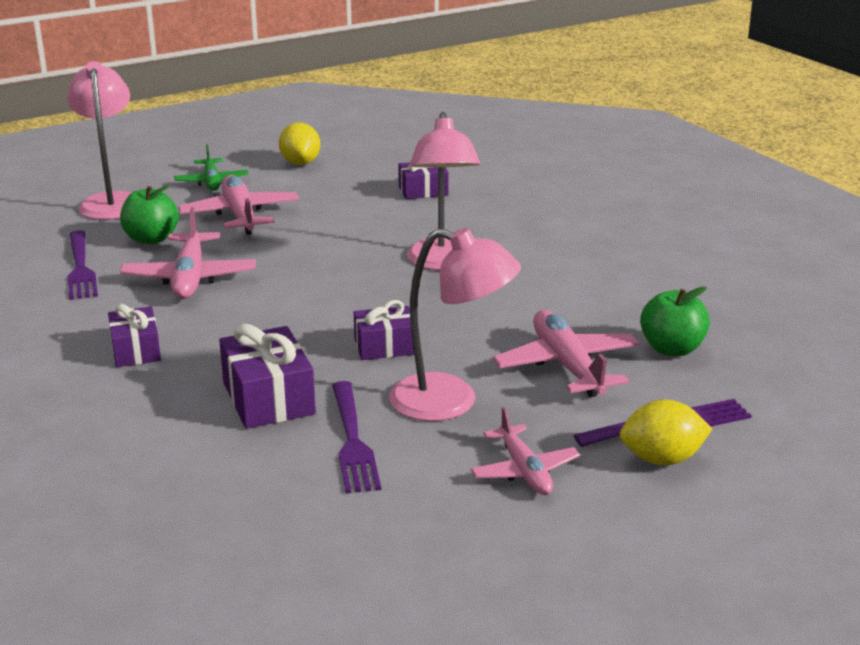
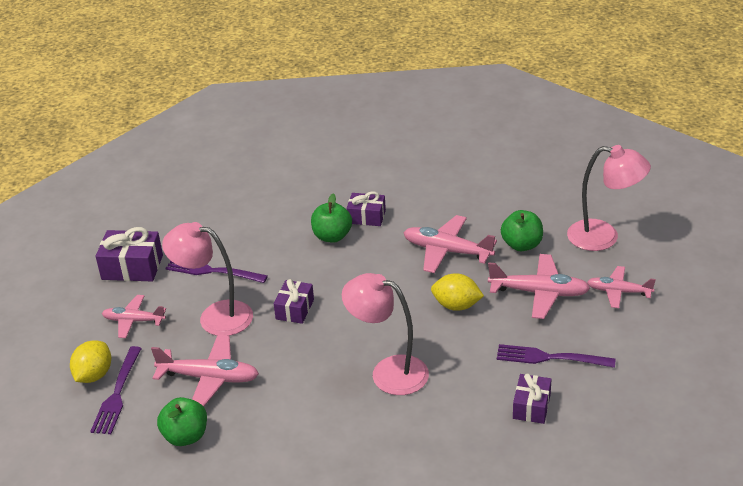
camera: 120 degrees right, 10 degrees up
purple fork [68,230,98,300] -> purple fork moved to [497,344,616,368]
green plane [174,144,249,191] -> pink plane [587,266,656,308]
purple gift [219,324,316,429] -> purple gift moved to [96,227,163,281]
yellow lemon [279,122,320,165] -> yellow lemon moved to [431,273,484,311]
pink lamp [389,228,521,421] -> pink lamp turned 60 degrees clockwise [162,222,253,336]
none -> green apple [311,193,352,243]

